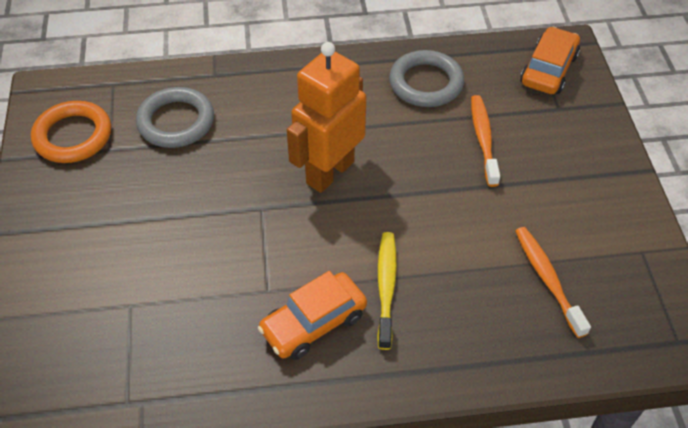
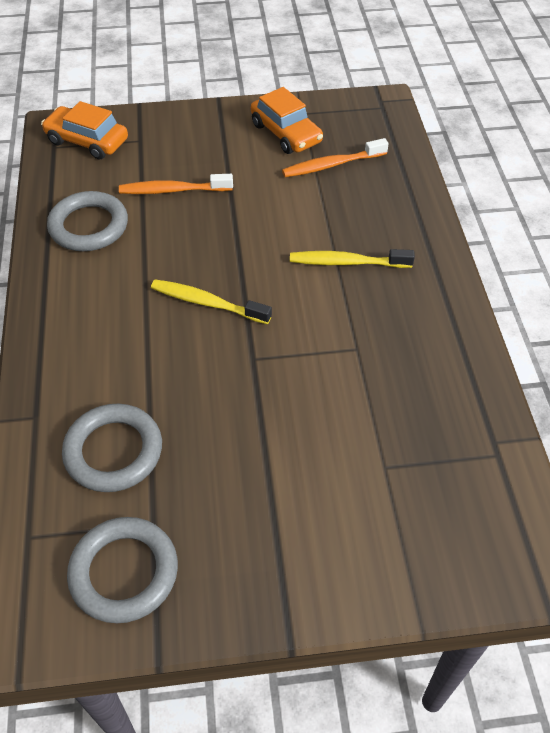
camera: 90 degrees left, 0 degrees up
orange ring [31,101,111,163] -> grey ring [67,517,178,623]
orange car [258,271,367,360] -> orange car moved to [251,87,323,154]
orange robot [287,42,366,193] -> yellow toothbrush [151,279,272,324]

